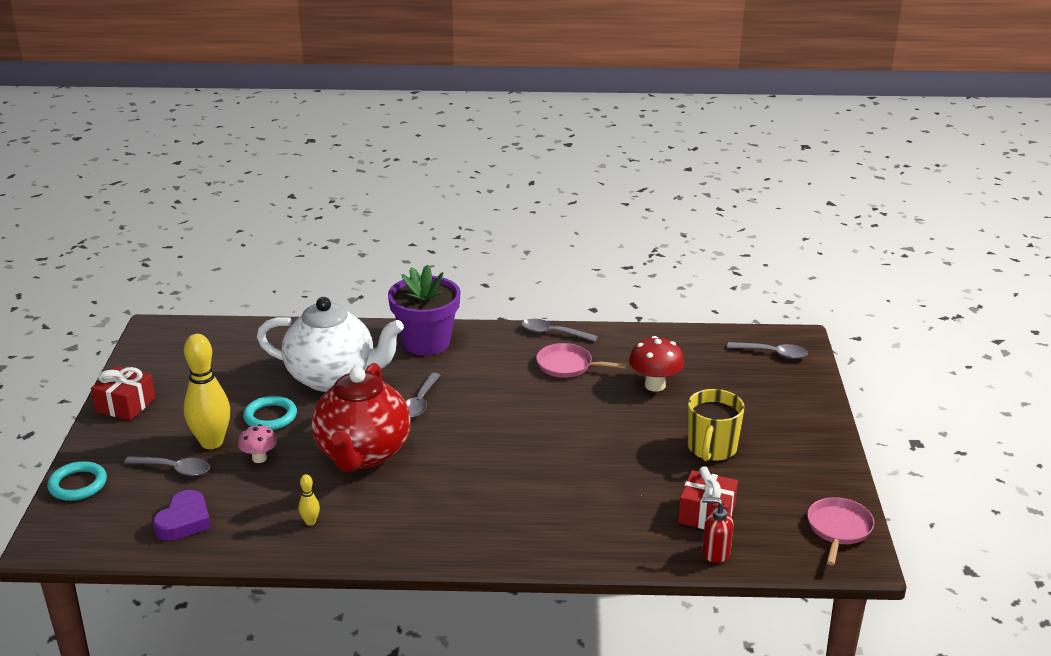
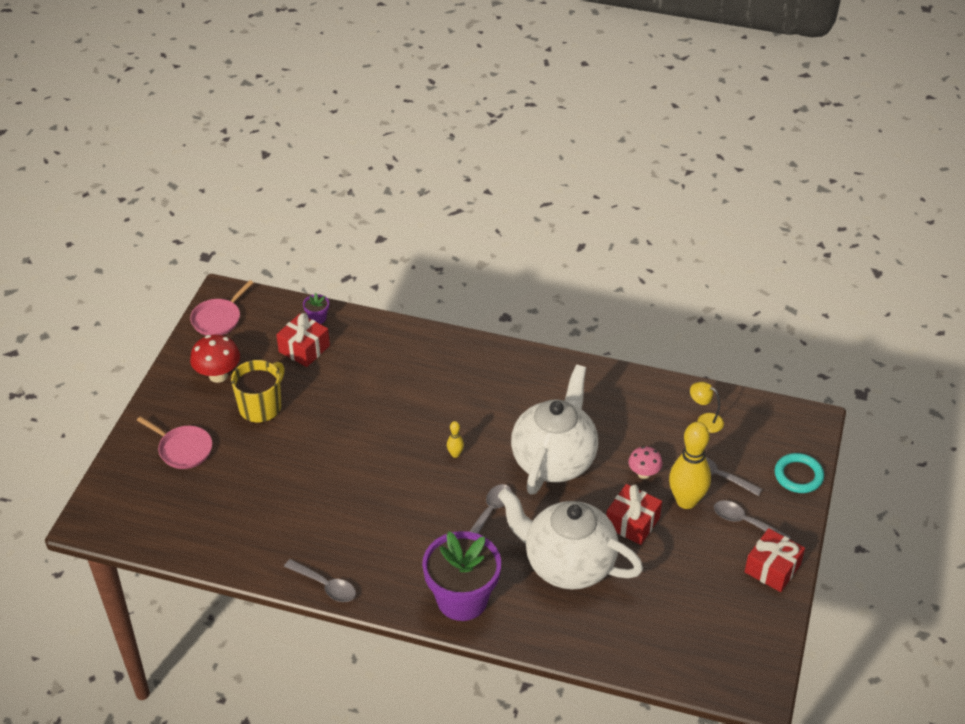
camera: 165 degrees left, 15 degrees up
purple heart [153,490,211,541] -> yellow lamp [690,382,724,433]
turquoise ring [243,396,297,430] -> red gift [606,484,662,545]
yellow bowling pin [298,474,320,526] -> yellow bowling pin moved to [447,421,464,458]
red teapot [311,363,411,472] -> white teapot [511,364,598,495]
pink pan [536,343,626,378] -> pink pan moved to [137,416,212,469]
red mushroom [629,336,684,392] -> red mushroom moved to [190,335,240,383]
red soap dispenser [702,497,733,563] -> purple flower pot [303,293,329,324]
grey spoon [727,342,808,359] -> grey spoon moved to [714,500,791,539]

